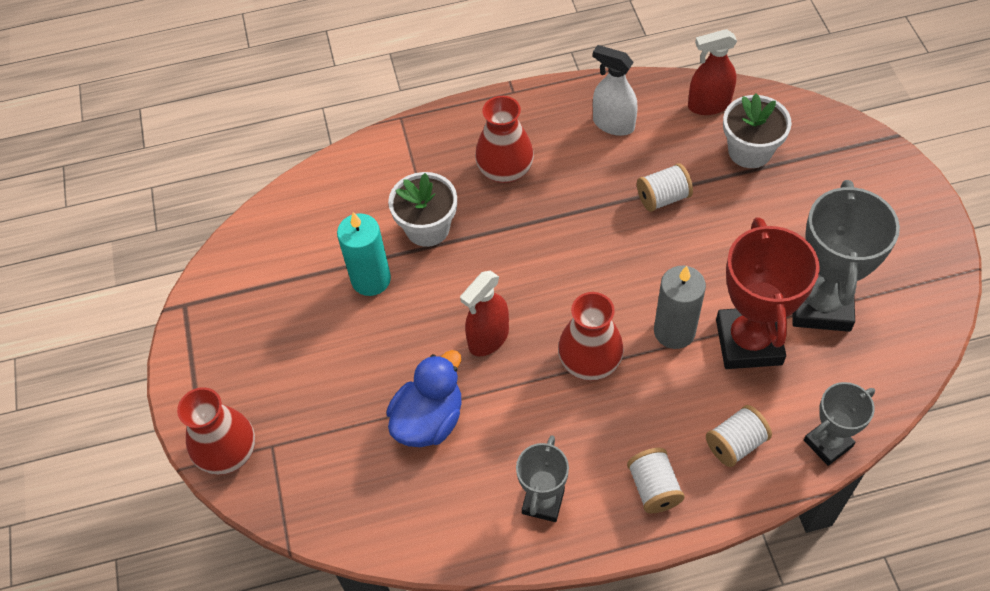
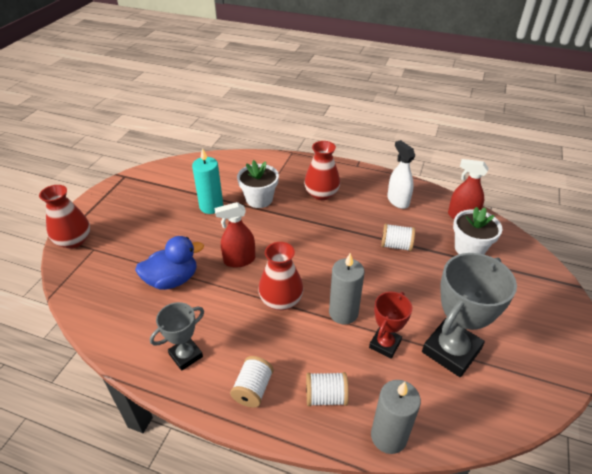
camera: 30 degrees right, 15 degrees down
red trophy [716,217,820,369] -> red trophy [369,292,412,359], size x0.57
grey trophy [804,382,875,466] -> grey candle [371,380,421,454]

